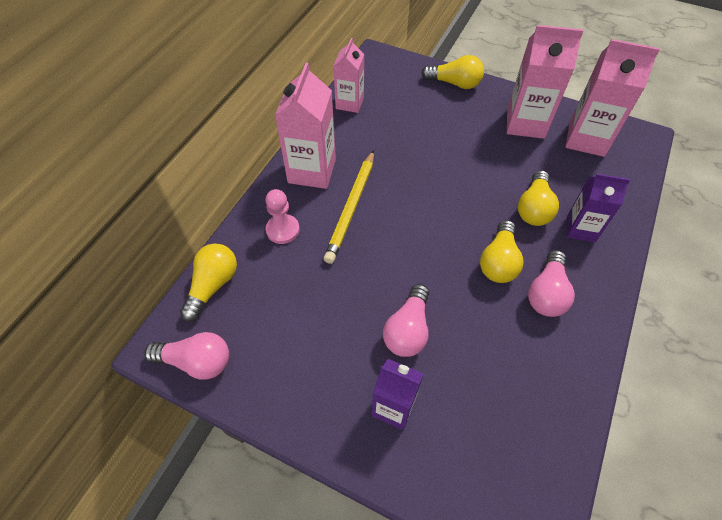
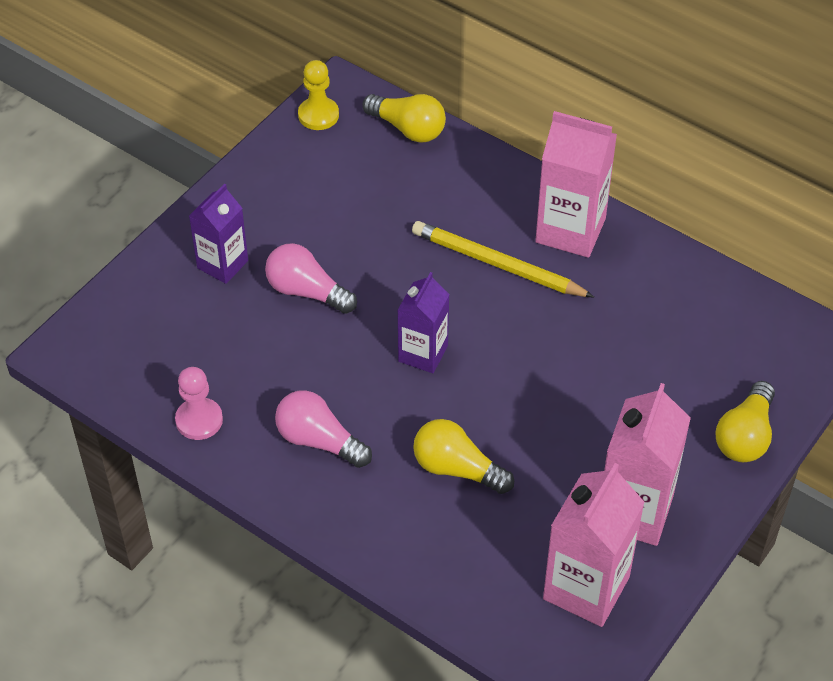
camera: 100 degrees right, 5 degrees down
pink light bulb [144,332,229,380] -> yellow pawn [298,60,339,130]
pink pawn [265,189,300,244] -> pink pawn moved to [175,367,223,440]
pink carton [333,38,364,113] -> none
yellow light bulb [480,220,524,283] -> none
purple carton [567,174,630,243] -> purple carton moved to [397,272,450,373]

